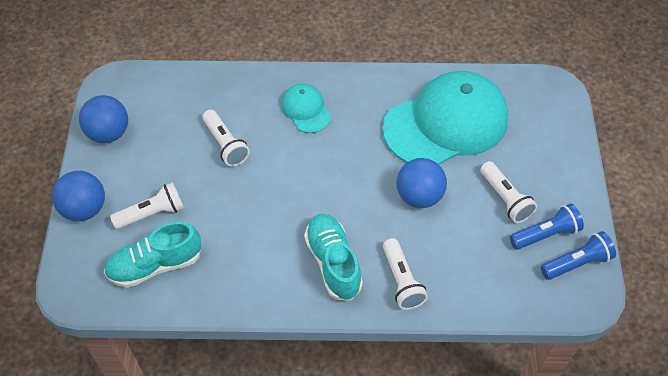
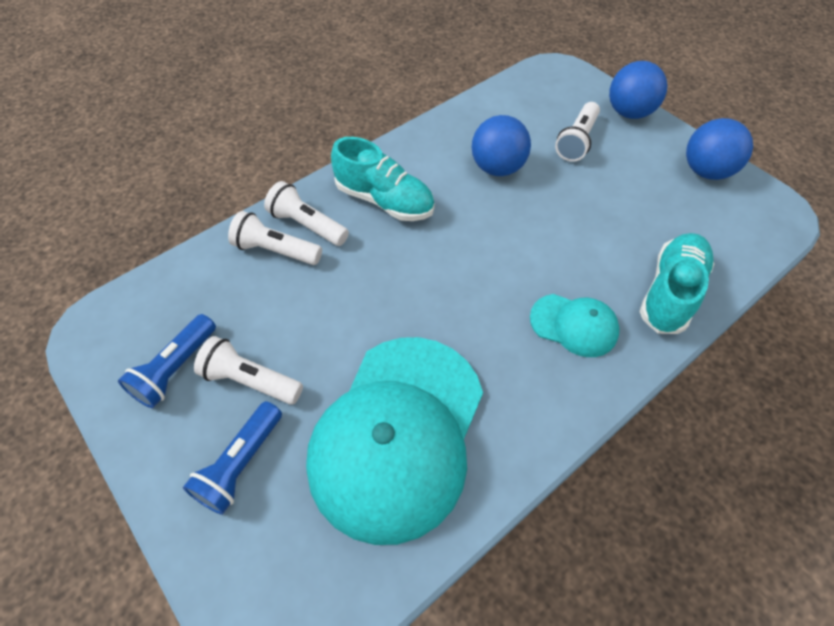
camera: 140 degrees right, 0 degrees up
turquoise shoe [104,221,201,288] -> turquoise shoe moved to [639,233,714,334]
white flashlight [202,110,250,167] -> white flashlight moved to [228,211,322,265]
blue ball [396,158,447,208] -> blue ball moved to [472,115,531,176]
blue flashlight [541,231,616,280] -> blue flashlight moved to [183,401,282,515]

